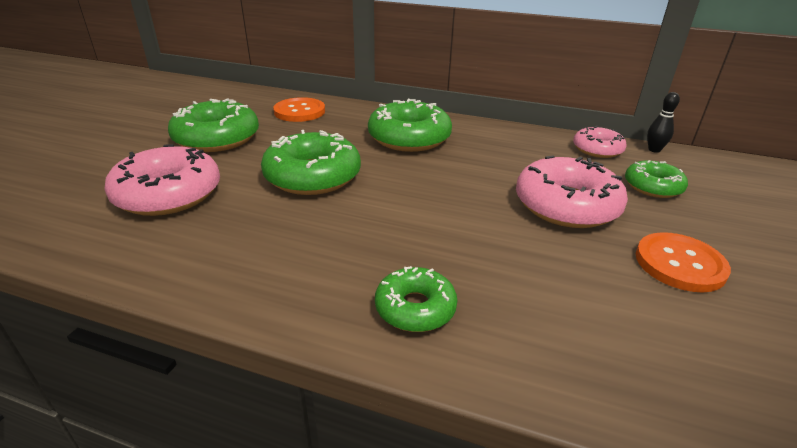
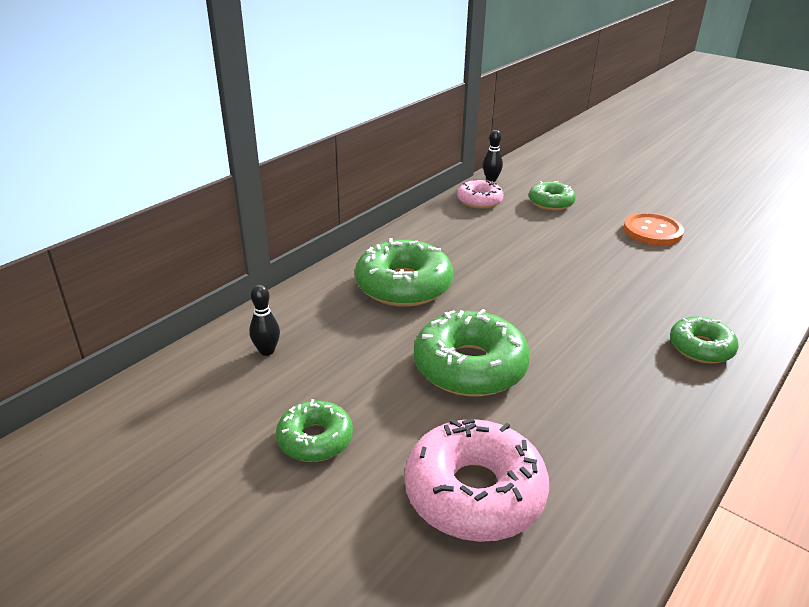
camera: 70 degrees left, 0 degrees up
green donut [168,98,259,152] -> green donut [276,399,353,462], size x0.58
orange button [273,97,325,122] -> black bowling pin [249,285,280,356]
pink donut [516,155,628,228] -> none

